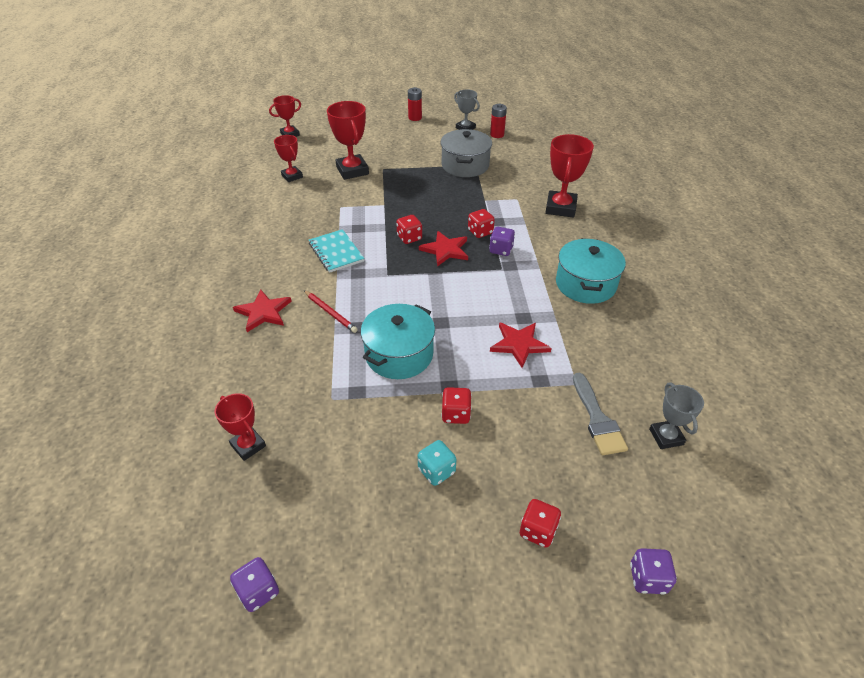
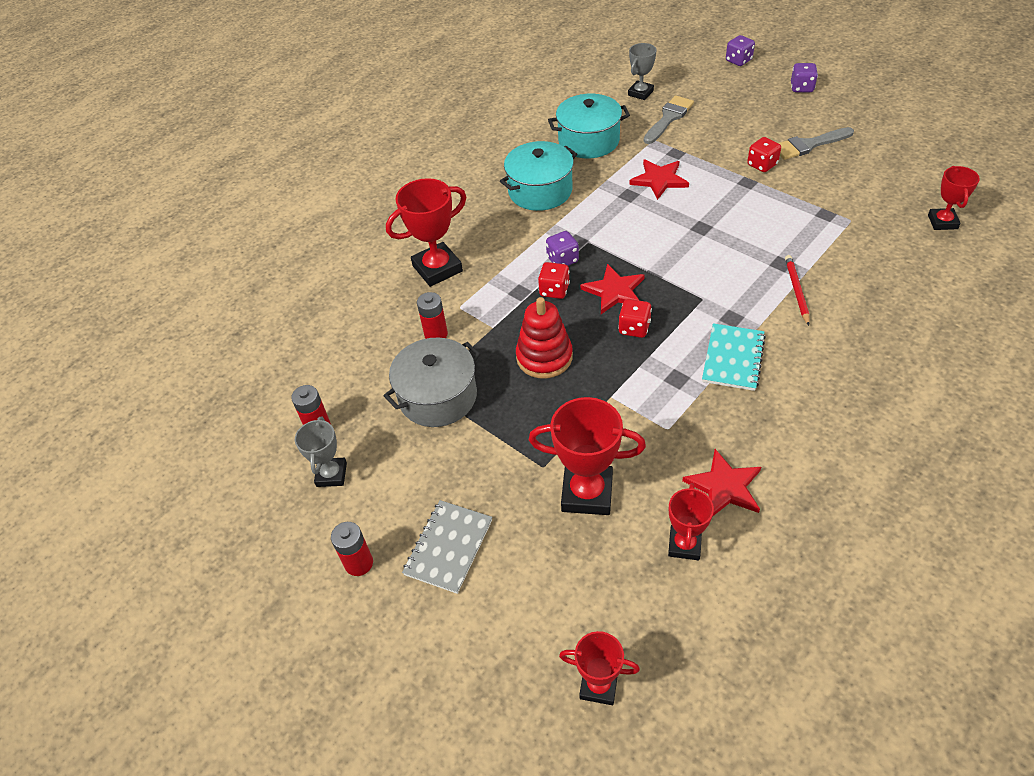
camera: 130 degrees left, 5 degrees up
purple dice [230,557,279,612] -> purple dice moved to [791,63,818,92]
red star [233,289,292,332] -> red star moved to [682,449,761,517]
red trophy [327,101,369,180] -> red trophy turned 75 degrees clockwise [529,397,646,515]
turquoise pot [361,304,435,379] -> turquoise pot moved to [548,94,630,158]
turquoise dice [418,440,456,486] -> grey brush [779,127,854,160]
red dice [520,499,561,548] -> none
none -> grey notebook [402,500,492,594]
none -> red battery [417,292,448,339]
none -> red stacking toy [516,297,573,378]

